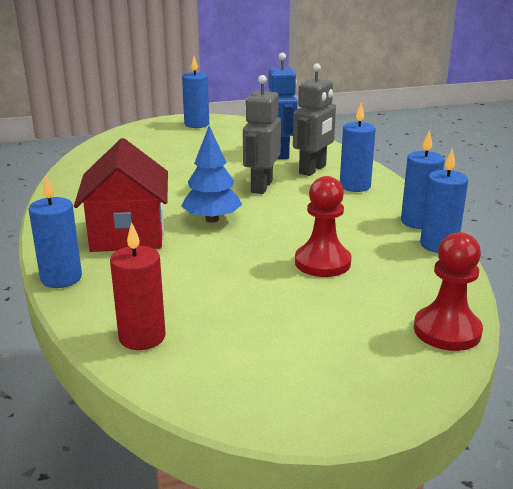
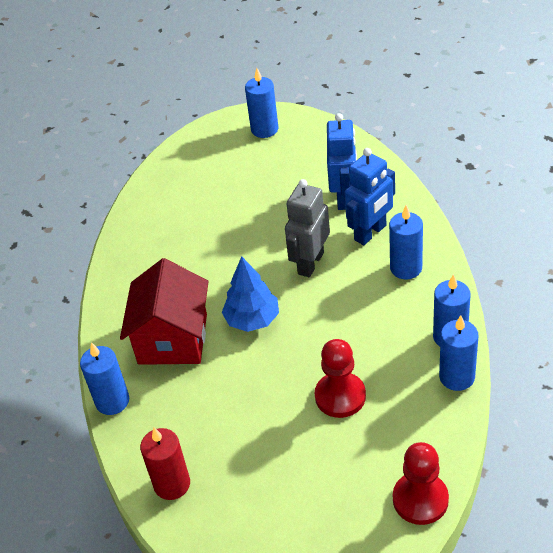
camera: 15 degrees right, 20 degrees up
grey robot [293,63,336,176] -> blue robot [345,148,395,245]

